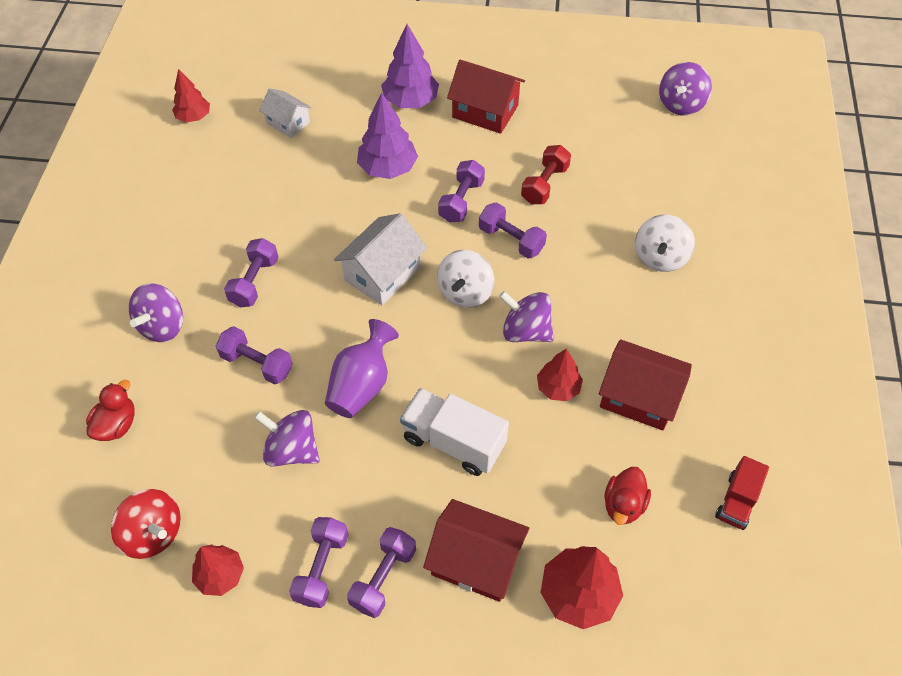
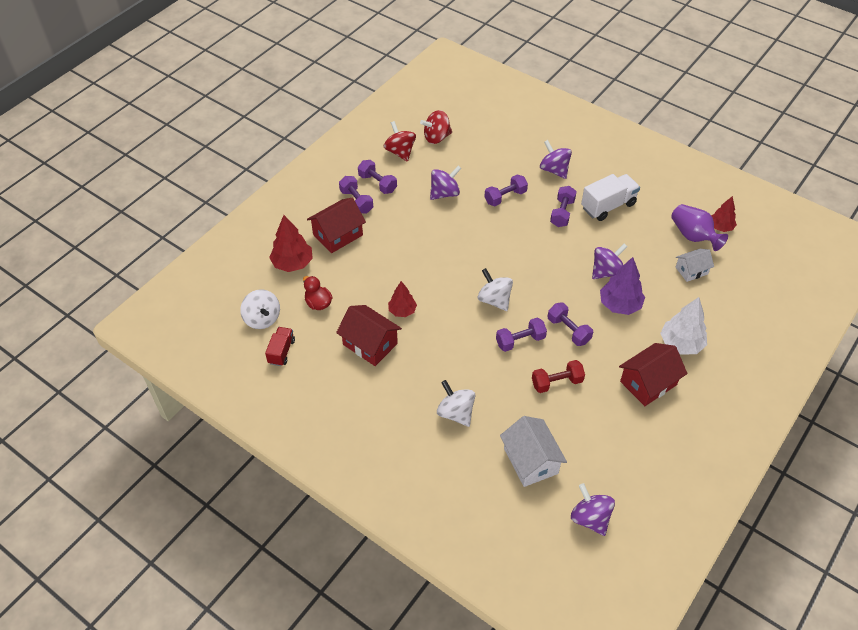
camera: 120 degrees right, 5 degrees down
red duck [86,380,135,441] -> none
red tree [192,545,244,596] -> red spinning top [384,121,416,162]
purple dumbbell [224,238,278,307] -> purple dumbbell turned 60 degrees clockwise [550,186,577,227]
purple vase [325,319,399,418] -> purple vase moved to [671,204,728,251]
white house [334,213,427,305] -> white house moved to [500,416,567,487]
purple tree [381,24,439,108] -> white tree [660,297,707,355]
white truck [400,388,509,476] -> white truck moved to [581,174,640,221]
purple spinning top [499,291,554,342] -> purple spinning top moved to [592,243,628,279]
red dumbbell [521,145,571,204] -> red dumbbell turned 75 degrees counterclockwise [532,360,585,393]
red house [599,339,692,431] -> red house turned 75 degrees clockwise [336,305,402,366]
red truck [715,456,769,530] -> red truck turned 45 degrees clockwise [265,327,295,366]
none -> white spinning top [240,289,280,329]

